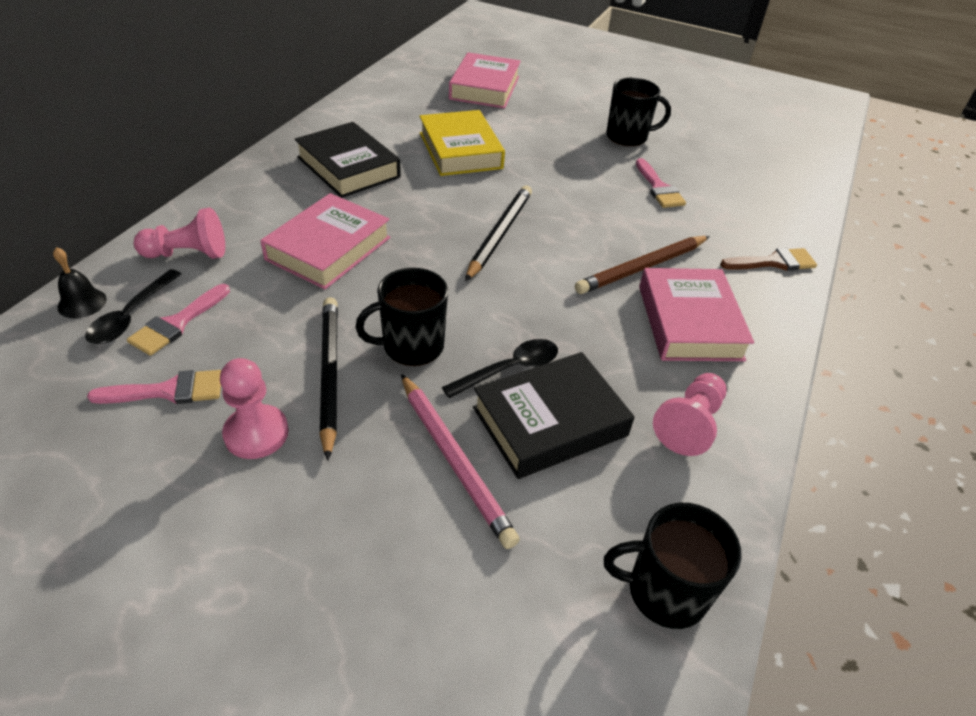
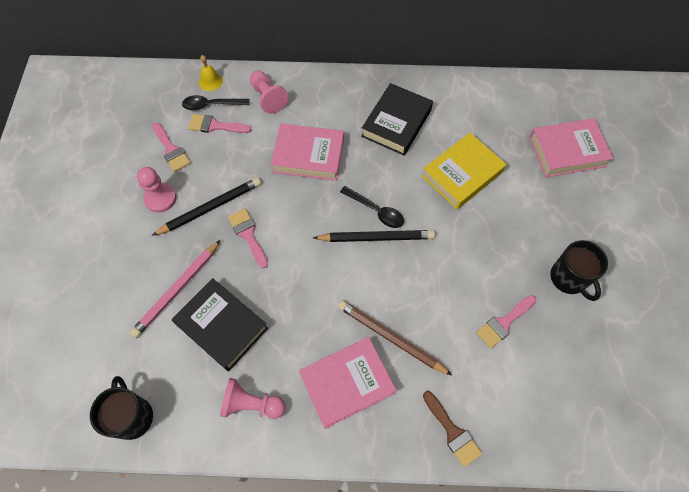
camera: 70 degrees right, 20 degrees up
black bell [53,247,107,318] -> yellow bell [199,55,223,91]
black mug [355,268,448,366] -> pink brush [228,209,268,268]
black spoon [442,339,558,398] -> black spoon moved to [340,186,404,228]

